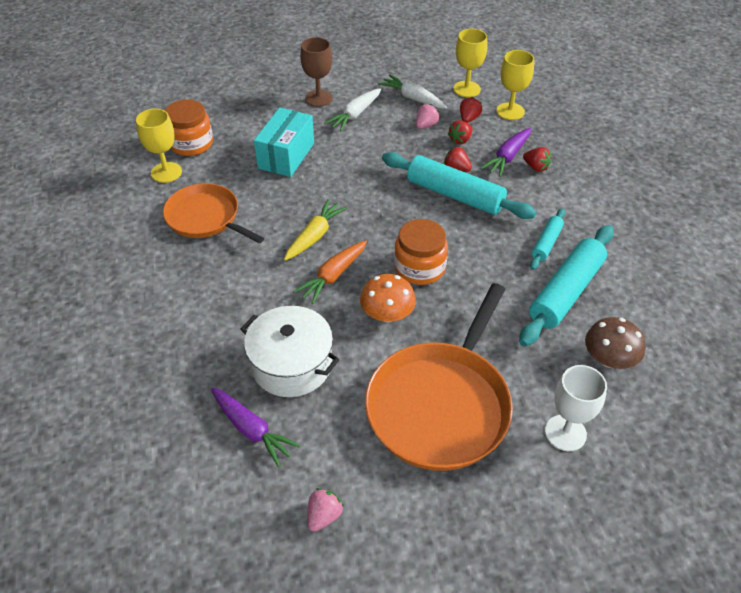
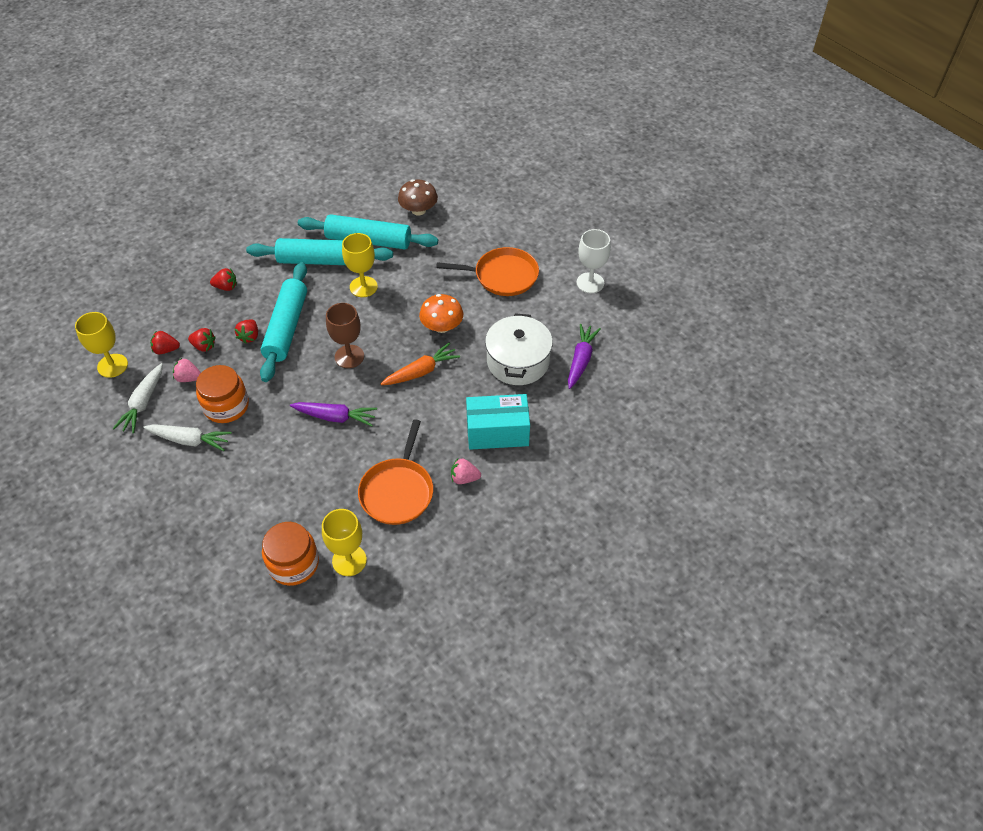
camera: 115 degrees left, 5 degrees up
turquoise box [254,108,314,177] -> turquoise box moved to [466,394,530,450]
yellow carrot [284,199,348,261] -> none
orange carrot [293,240,367,304] -> orange carrot turned 45 degrees counterclockwise [381,343,460,385]
brown goblet [300,37,333,107] -> brown goblet moved to [326,303,364,368]
pink strawberry [307,488,344,532] -> pink strawberry moved to [451,459,481,484]
orange pan [365,283,513,471] -> orange pan [436,247,539,296], size x0.64
orange jar [394,219,448,285] -> orange jar moved to [196,365,249,423]
purple carrot [481,128,531,177] -> purple carrot moved to [290,402,377,426]
yellow goblet [496,50,534,120] -> yellow goblet moved to [342,233,378,297]
red strawberry [523,147,551,172] -> red strawberry turned 75 degrees clockwise [210,268,237,291]
turquoise rolling pin [530,208,565,270] -> turquoise rolling pin [246,238,393,265], size x1.92
white goblet [545,365,607,451] -> white goblet moved to [577,229,611,293]

